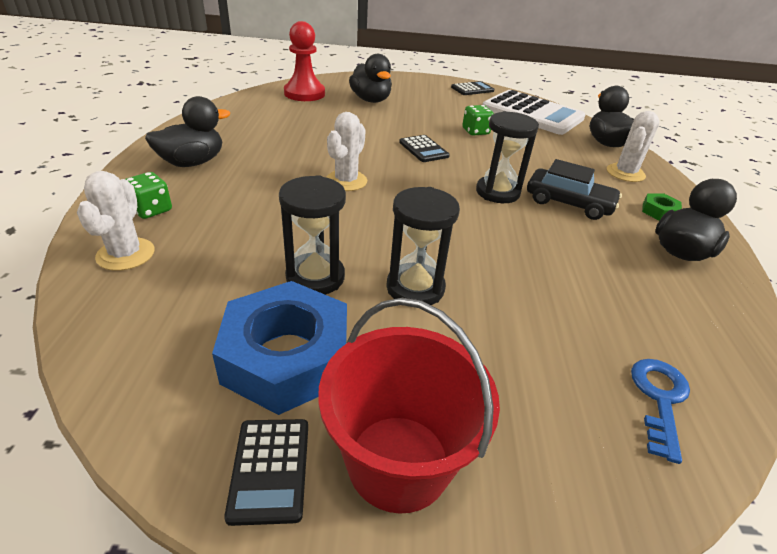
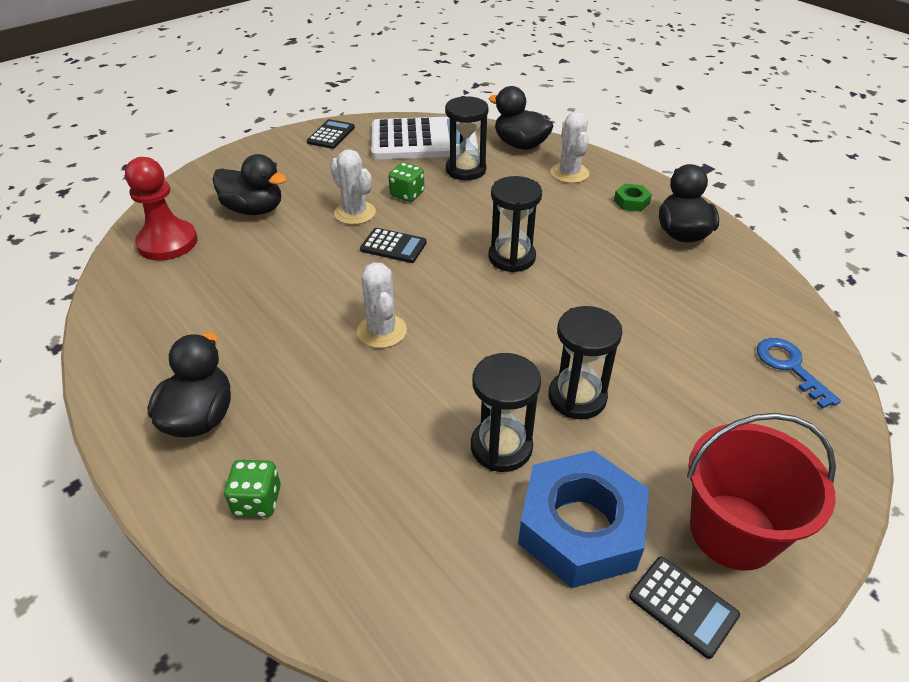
camera: 40 degrees left, 5 degrees up
white cactus [77,171,155,271] -> white cactus moved to [330,149,376,225]
black car [527,159,622,220] -> none
none -> black hourglass [445,96,488,180]

